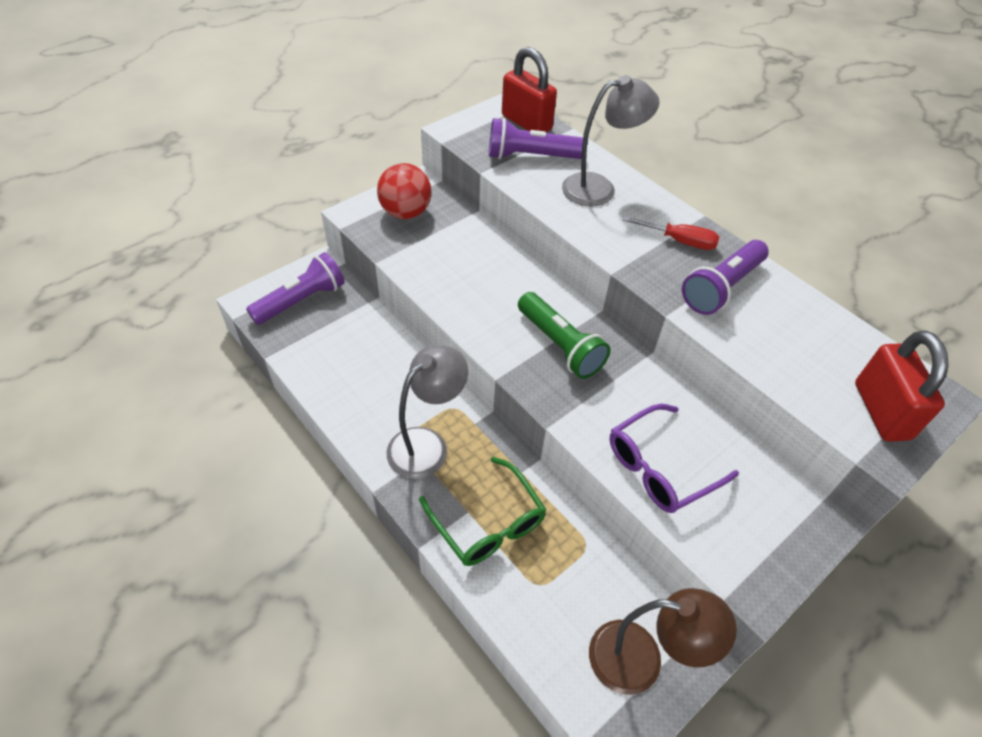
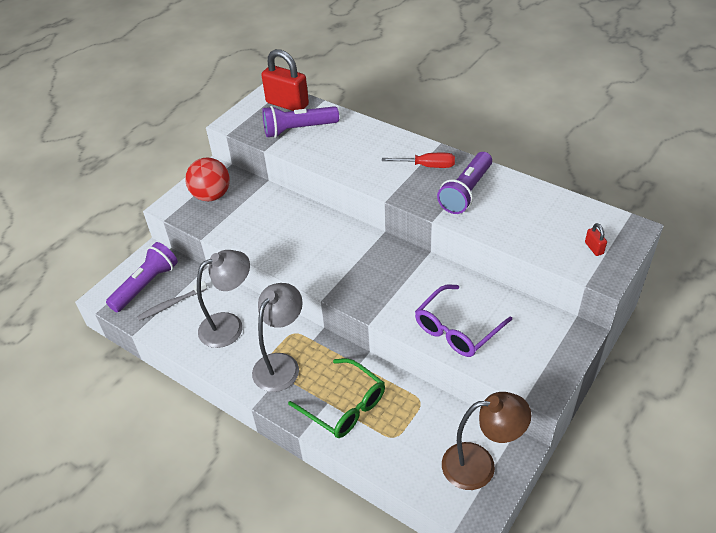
camera: 10 degrees left, 5 degrees down
green flashlight [518,292,611,379] -> none
grey lamp [562,75,659,207] -> grey lamp moved to [197,250,250,348]
red padlock [855,331,949,442] -> red padlock [585,223,607,256], size x0.42
none -> grey toothbrush [137,281,207,321]

